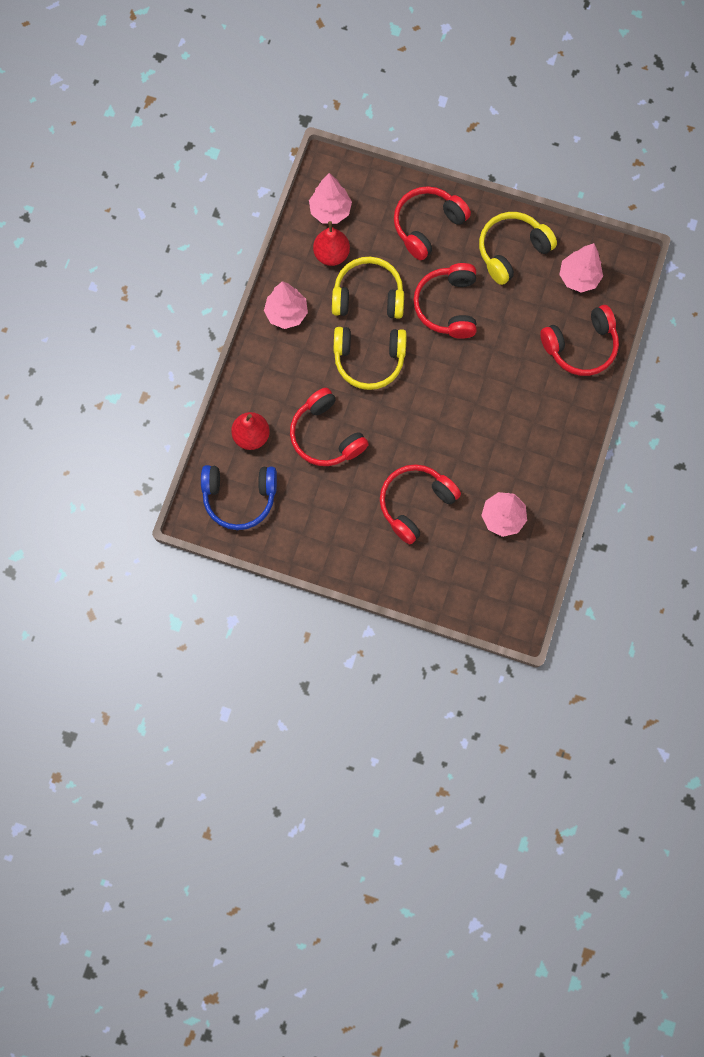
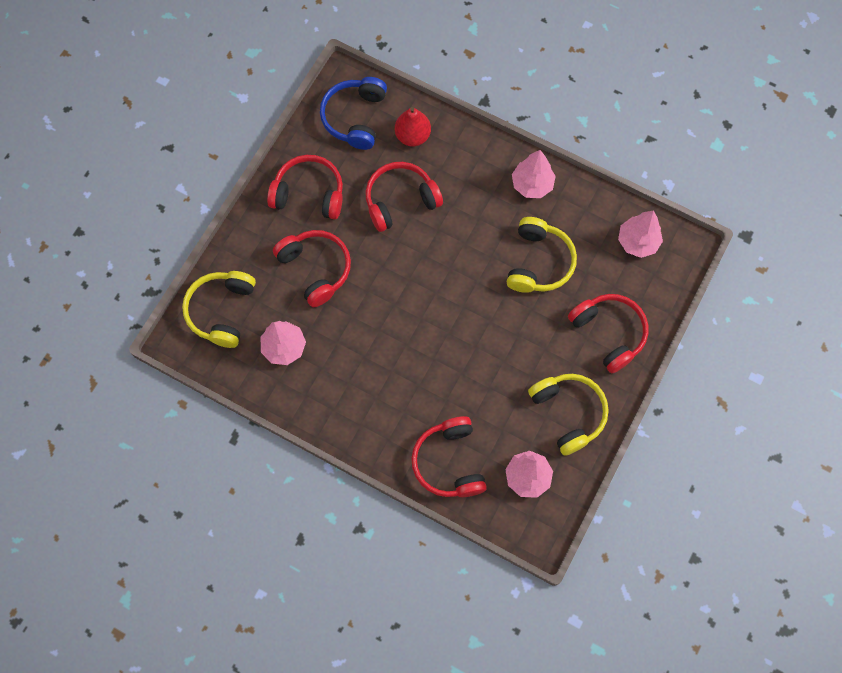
camera: 100 degrees right, 5 degrees down
red pear [313,221,350,266] -> none
yellow headphones [334,327,407,390] -> yellow headphones moved to [182,271,256,348]
red headphones [413,263,477,339] -> red headphones moved to [267,155,343,219]

